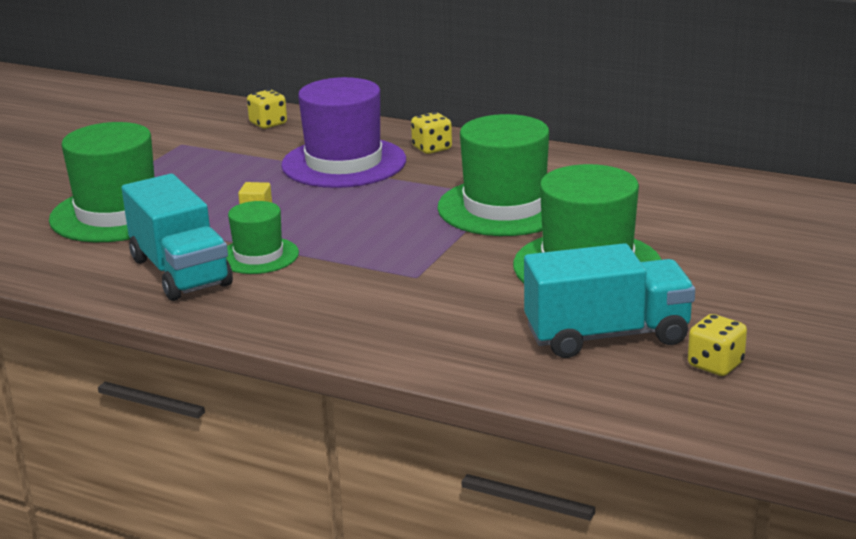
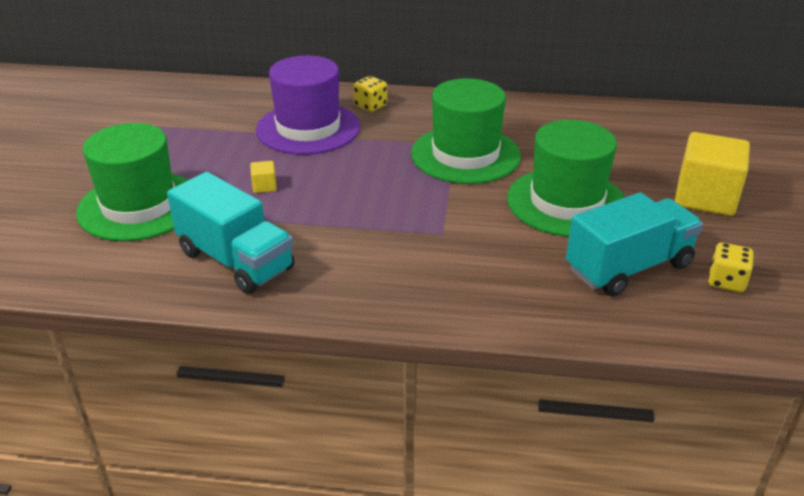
camera: 20 degrees left, 10 degrees up
green hat [226,201,299,274] -> none
yellow dice [247,89,287,129] -> none
none -> yellow cube [675,132,750,216]

